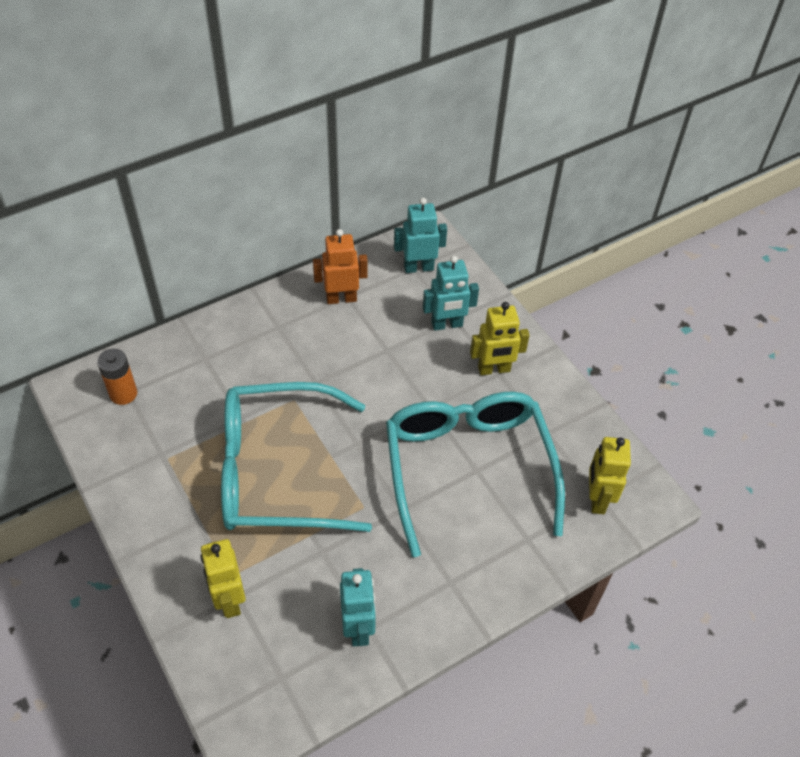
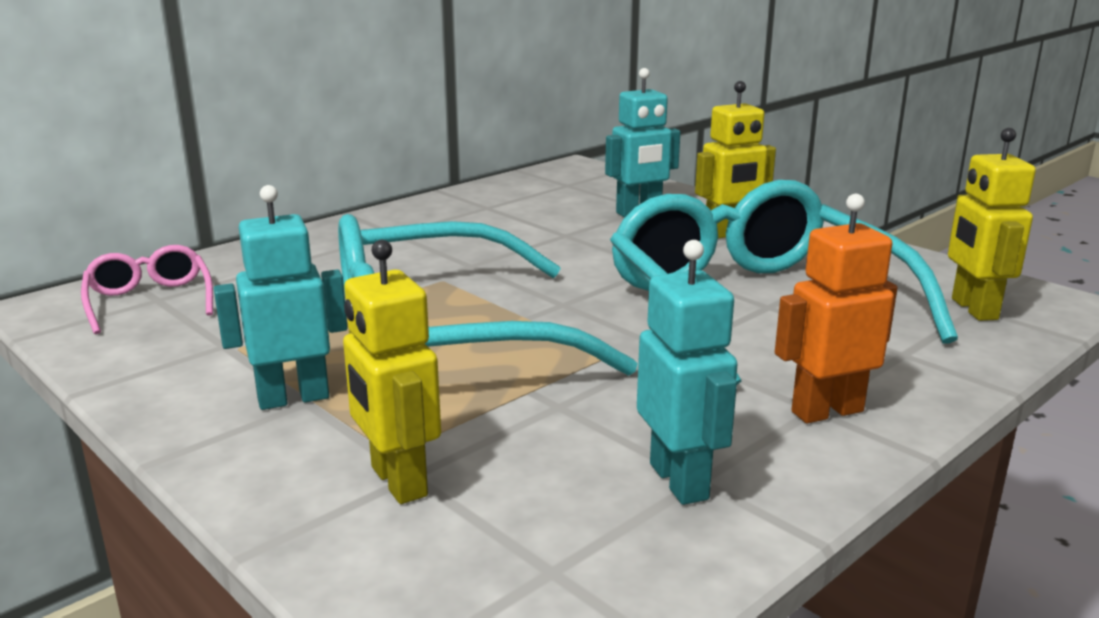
camera: 10 degrees left, 30 degrees down
orange battery [97,349,137,405] -> pink glasses [81,245,213,334]
orange robot [313,229,368,304] -> orange robot moved to [775,194,897,423]
turquoise robot [394,198,447,273] -> turquoise robot moved to [214,185,348,410]

